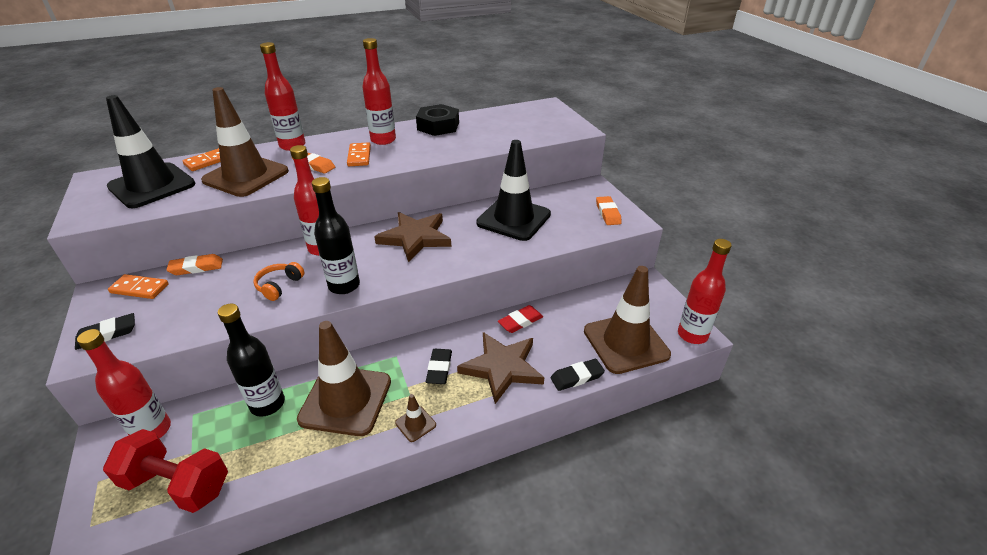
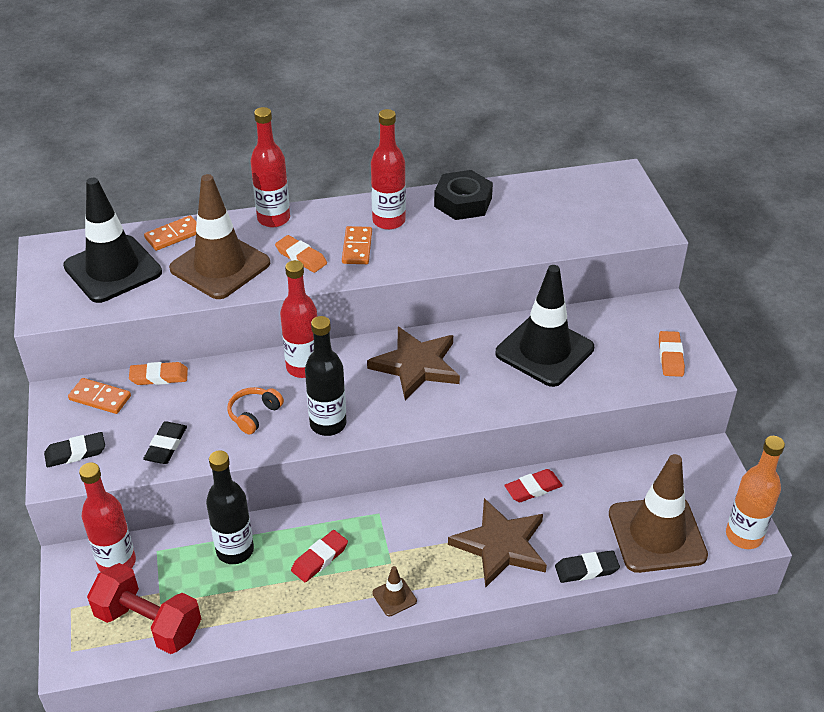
camera: 10 degrees right, 5 degrees up
brown traffic cone [297,321,391,436] -> red eraser [291,530,348,582]
black eraser [426,349,452,384] -> black eraser moved to [143,421,187,464]
red bottle [678,239,732,344] -> orange bottle [726,436,785,549]

